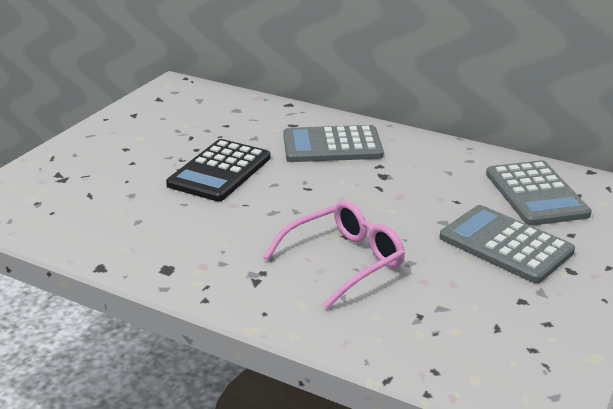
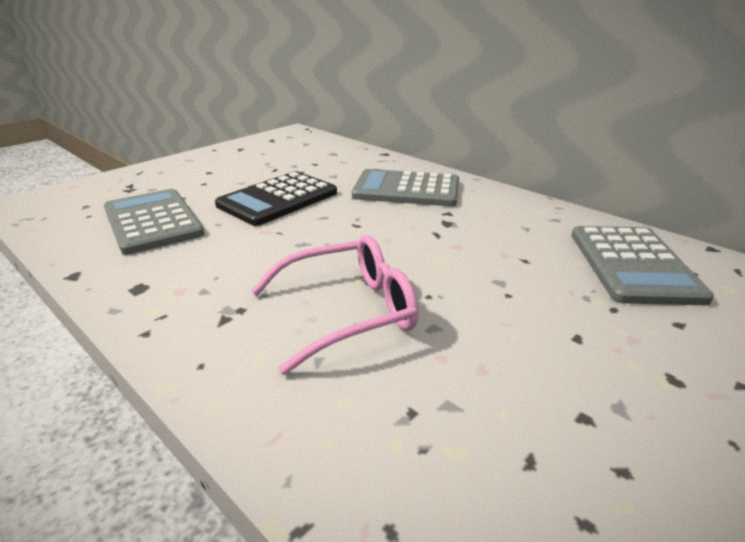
camera: 15 degrees right, 0 degrees up
grey calculator [440,205,575,283] -> grey calculator moved to [104,189,204,255]

